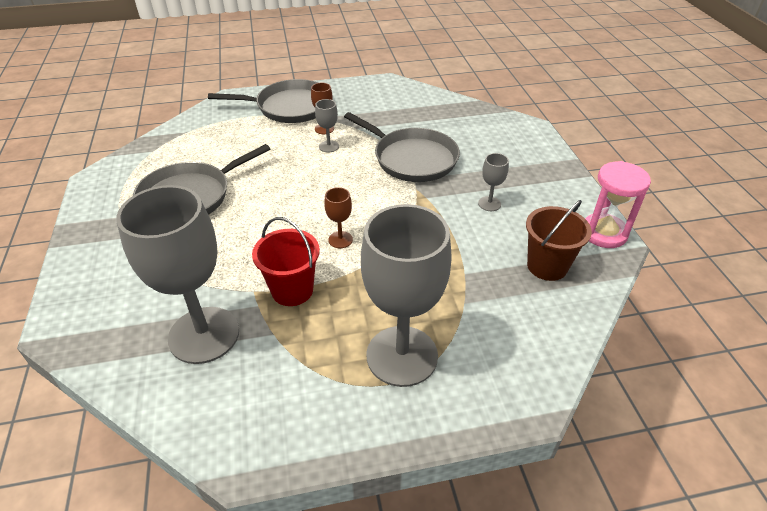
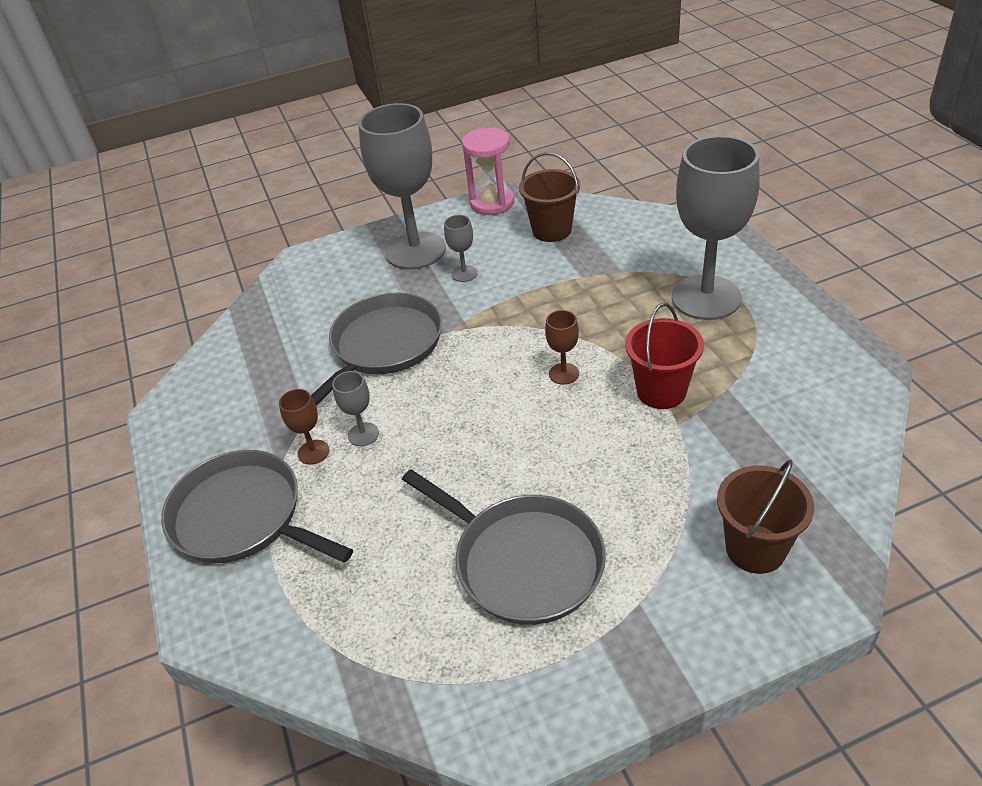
camera: 95 degrees left, 0 degrees up
grey goblet [116,185,239,364] -> grey goblet moved to [358,103,446,270]
grey pan [208,79,318,123] -> grey pan turned 45 degrees counterclockwise [161,450,353,563]
none -> brown bucket [717,460,814,574]

